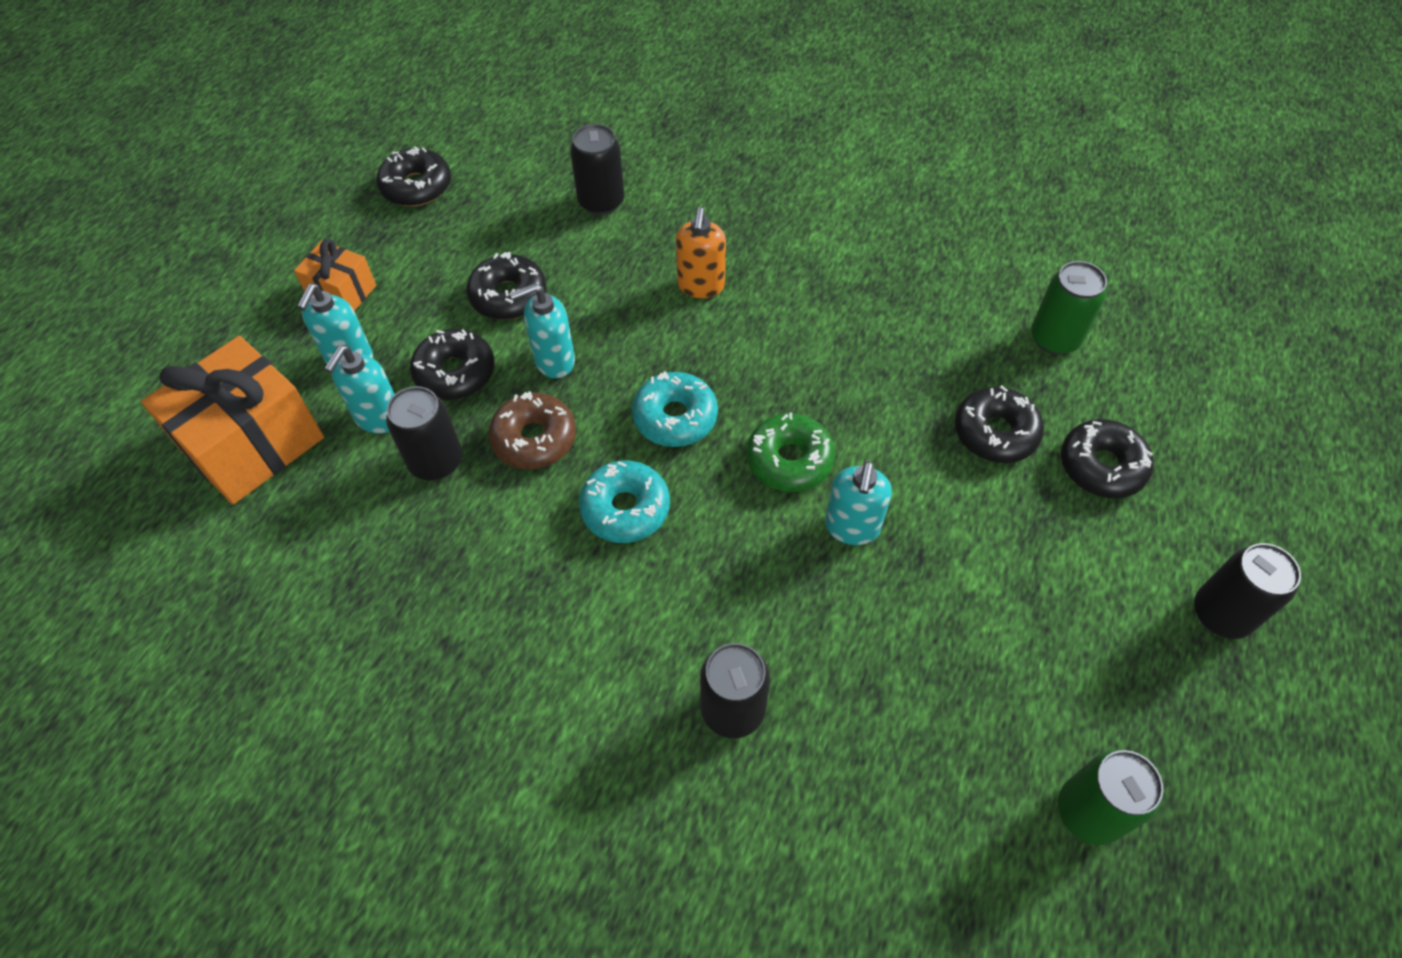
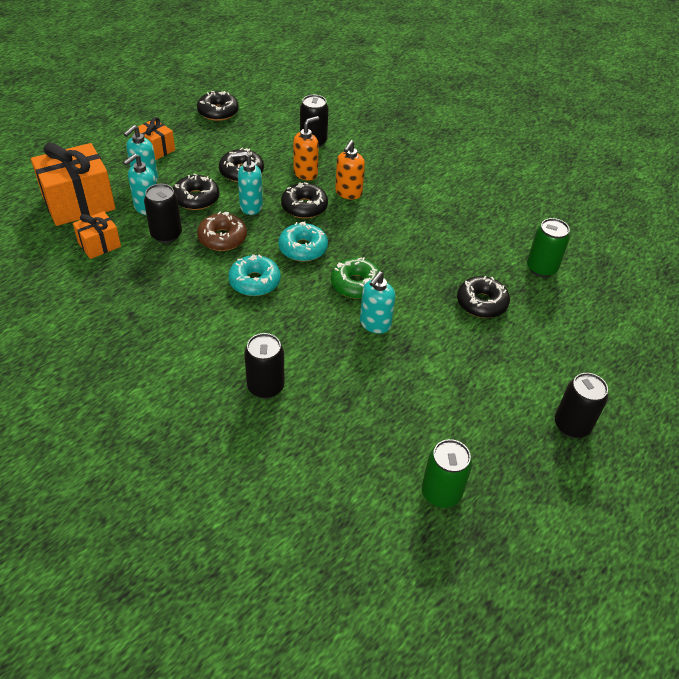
camera: 15 degrees right, 10 degrees down
black donut [1061,419,1154,498] -> black donut moved to [281,182,328,219]
none -> orange gift [73,211,121,259]
none -> orange soap dispenser [293,116,319,181]

